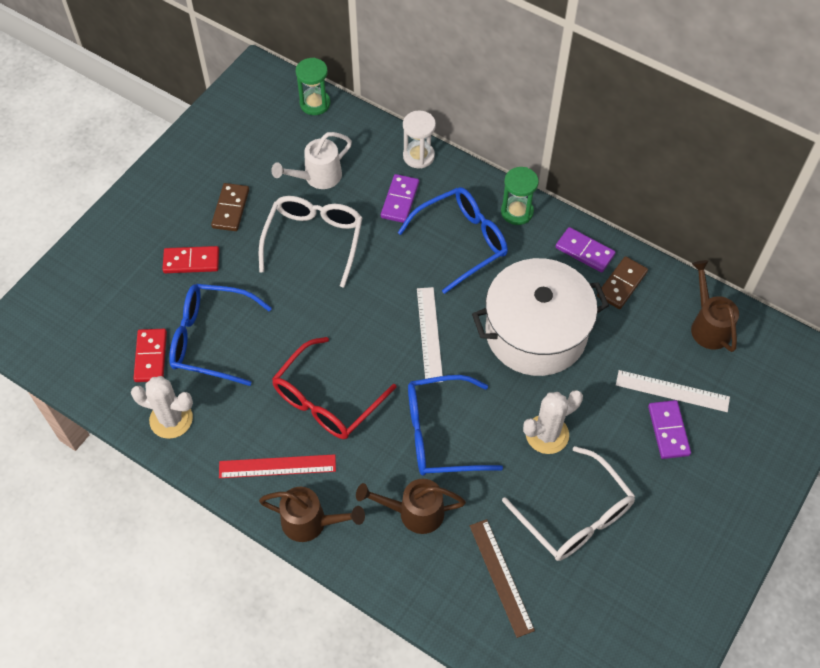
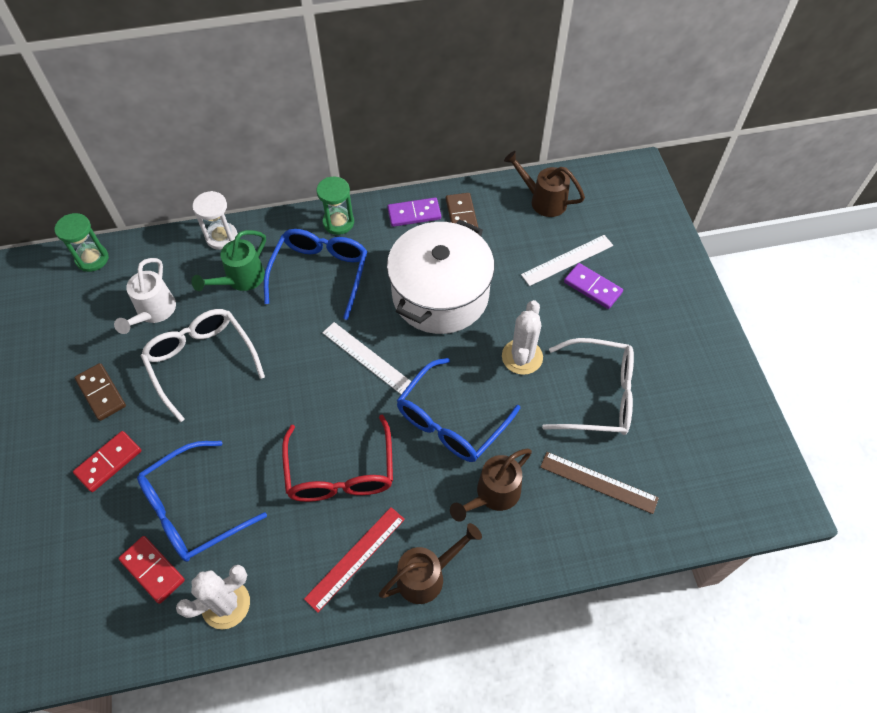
camera: 45 degrees left, 0 degrees up
purple domino [381,174,419,223] -> green watering can [191,230,266,291]

